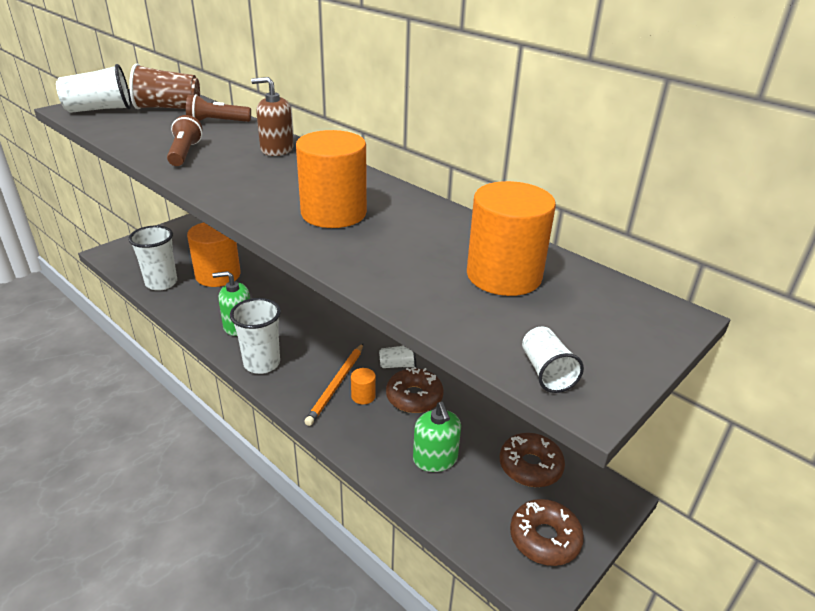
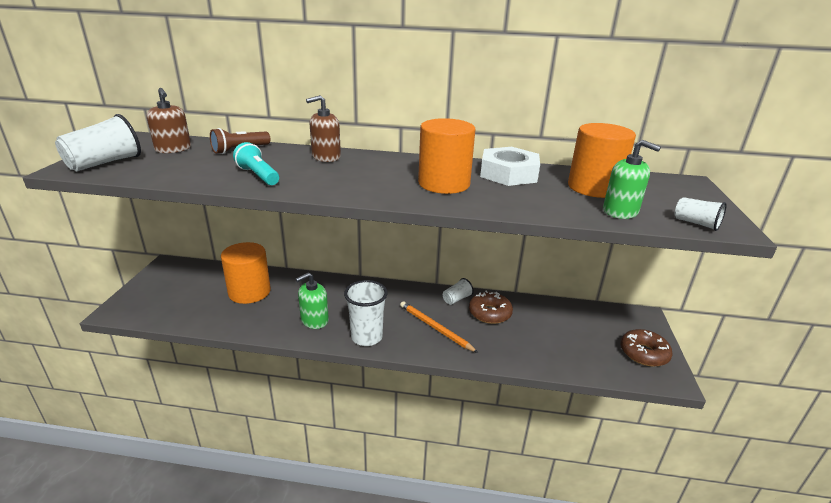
camera: 35 degrees left, 5 degrees down
white cup [128,225,177,291] -> none
brown cup [129,64,200,109] -> brown soap dispenser [147,88,191,153]
brown flashlight [167,115,203,166] -> turquoise flashlight [233,142,279,185]
orange pencil [304,344,363,426] -> orange pencil turned 150 degrees clockwise [400,301,478,353]
orange cylinder [351,368,376,404] -> none
green soap dispenser [413,402,461,472] -> green soap dispenser moved to [603,140,661,219]
brown donut [500,433,565,487] -> none
none -> white nut [480,147,540,186]

